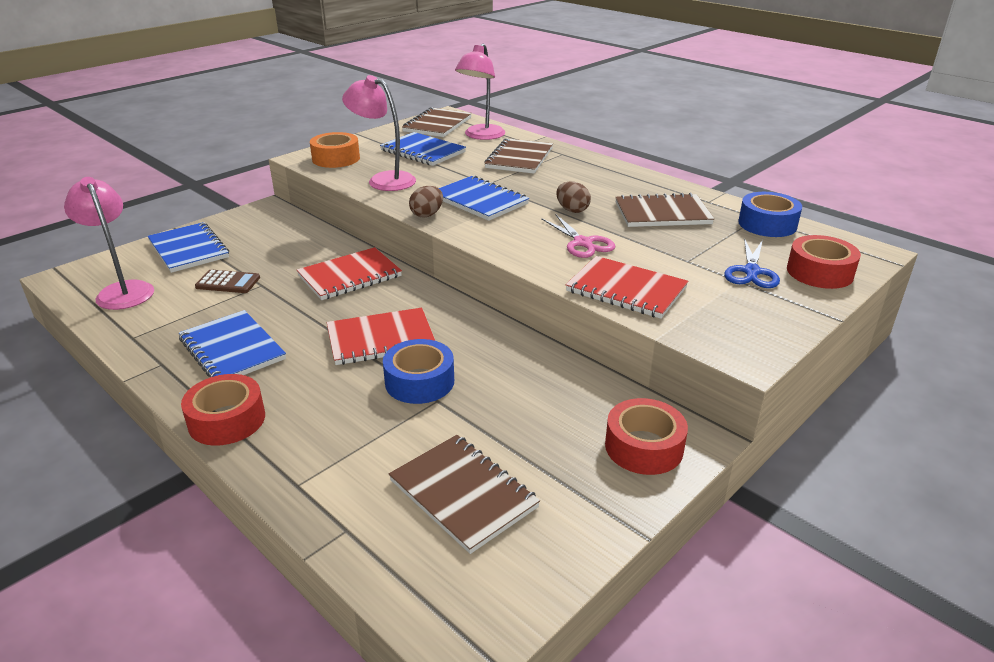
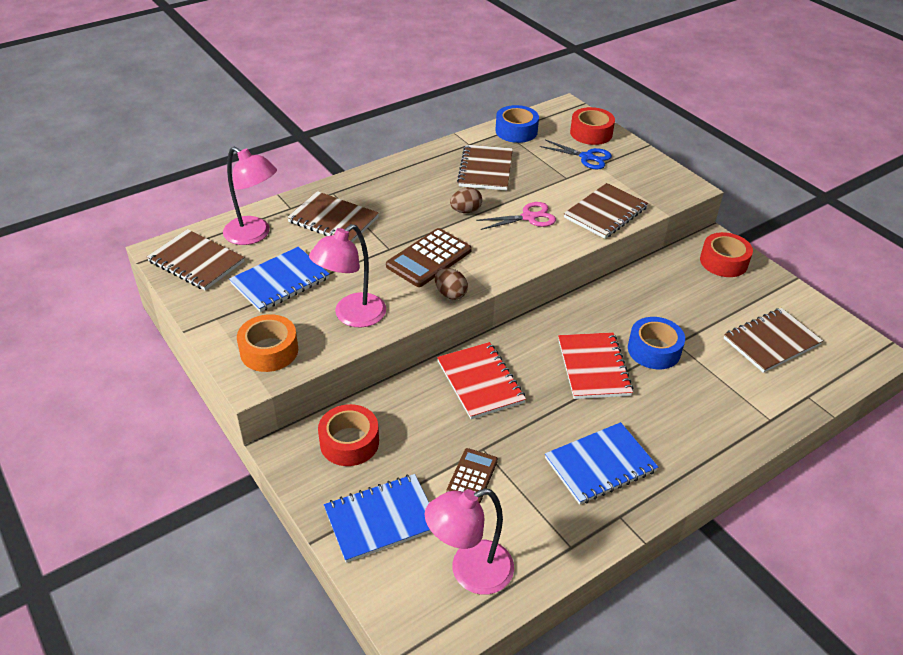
camera: 80 degrees left, 10 degrees up
red tape [181,374,265,446] -> red tape moved to [318,404,379,466]
blue notebook [439,176,529,221] -> brown calculator [386,228,472,287]
red notebook [566,256,688,319] -> brown notebook [564,183,648,239]

